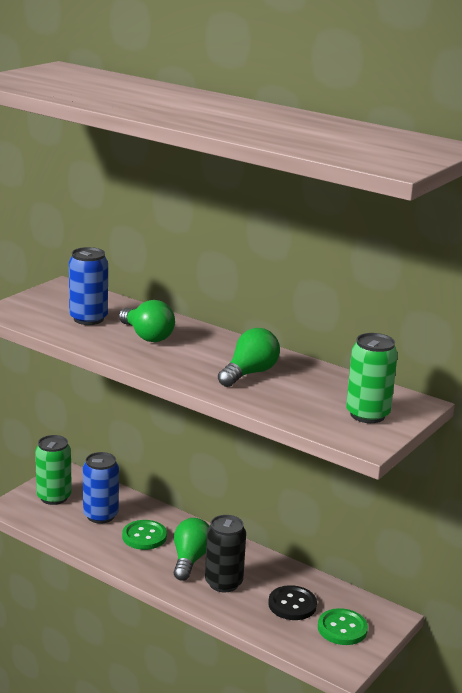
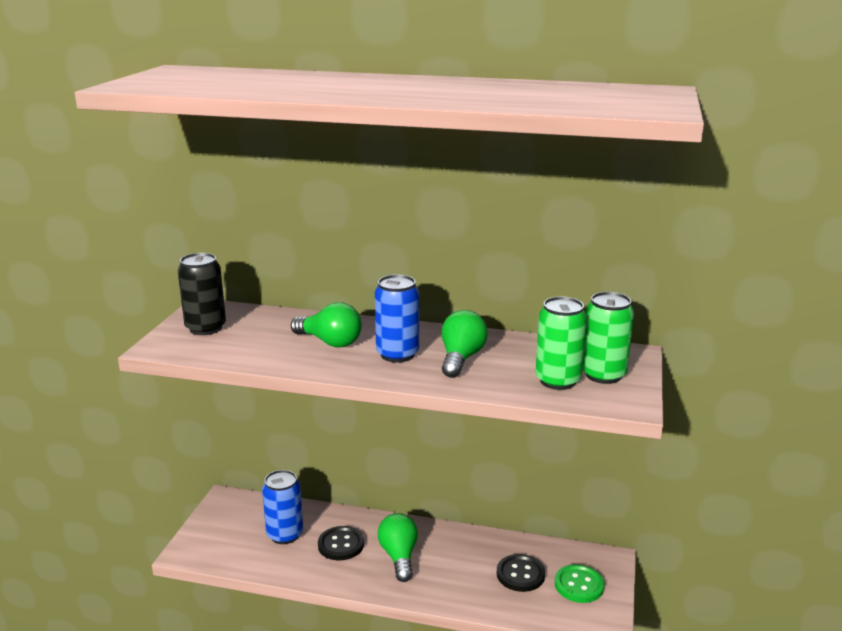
camera: 20 degrees left, 0 degrees up
green can [35,435,72,505] -> green can moved to [535,297,587,390]
blue can [69,247,108,325] -> blue can moved to [375,275,419,363]
green button [122,520,167,550] -> black button [318,526,364,560]
black can [205,515,246,592] -> black can moved to [178,253,226,335]

